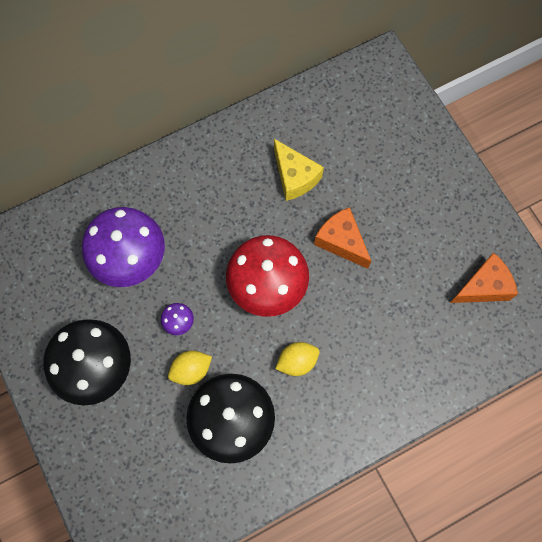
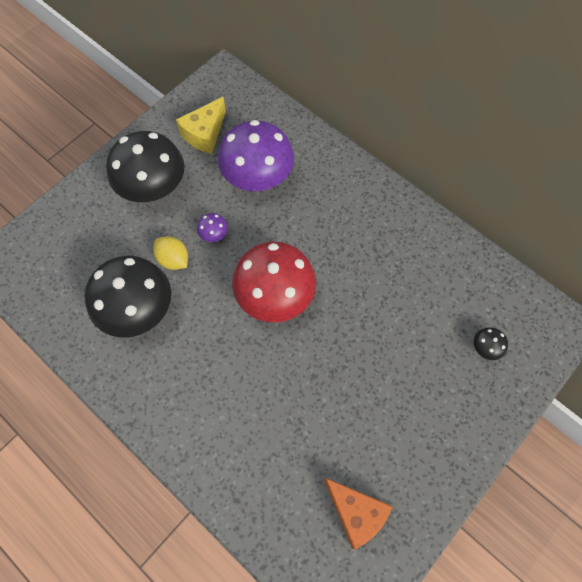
camera: 70 degrees right, 5 degrees down
yellow cheese [274,139,324,201] -> yellow cheese moved to [176,97,226,154]
yellow lemon [275,342,320,376] -> none
orange cheese [314,207,371,269] -> none
none -> black mushroom [474,327,508,360]

